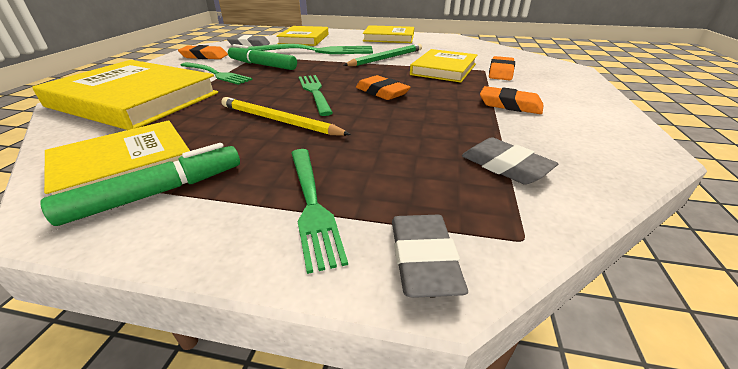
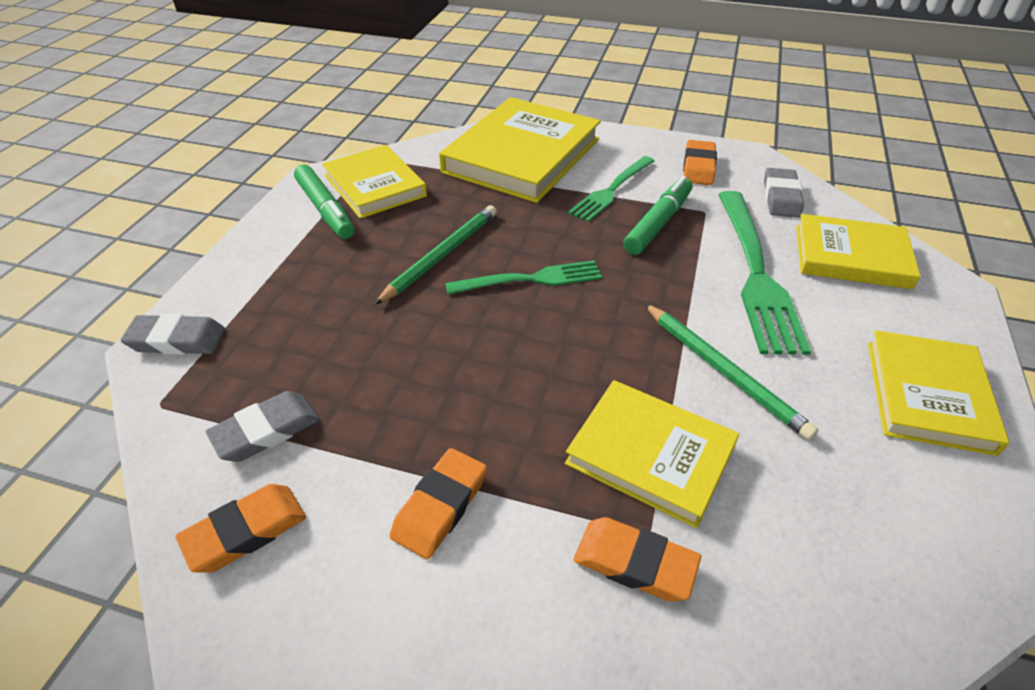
camera: 95 degrees right, 10 degrees up
yellow pencil [221,97,351,136] -> green pencil [374,205,497,305]
green fork [291,149,348,274] -> none
orange eraser [356,75,411,100] -> orange eraser moved to [176,484,306,573]

